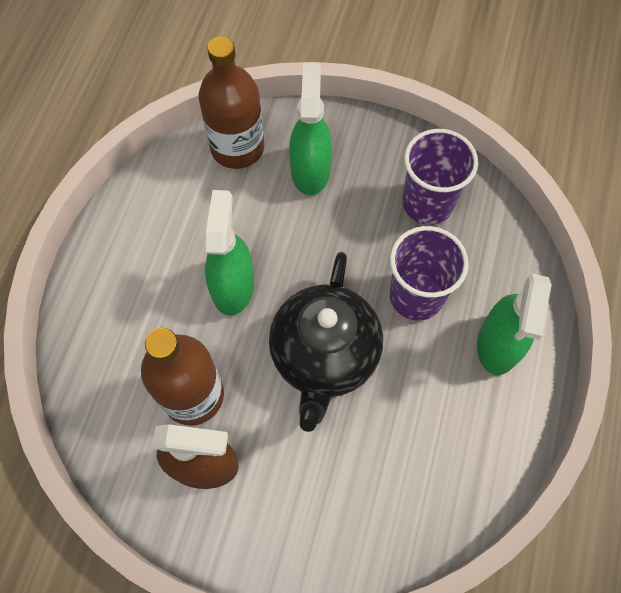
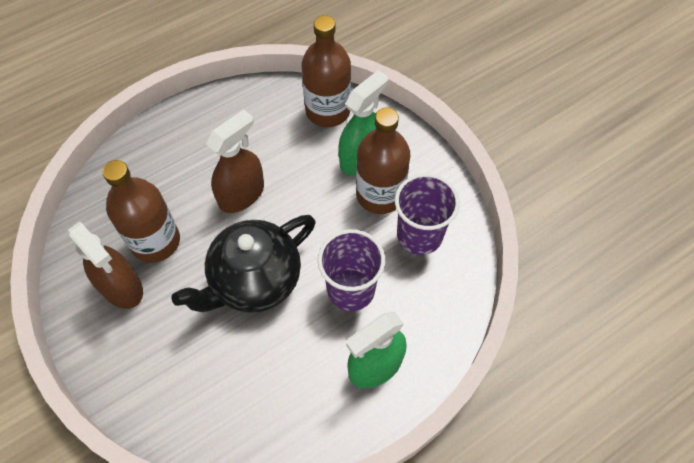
camera: 40 degrees right, 5 degrees down
green spray bottle [205,190,254,316] -> brown spray bottle [206,110,264,213]
none -> brown bottle [356,108,410,214]

